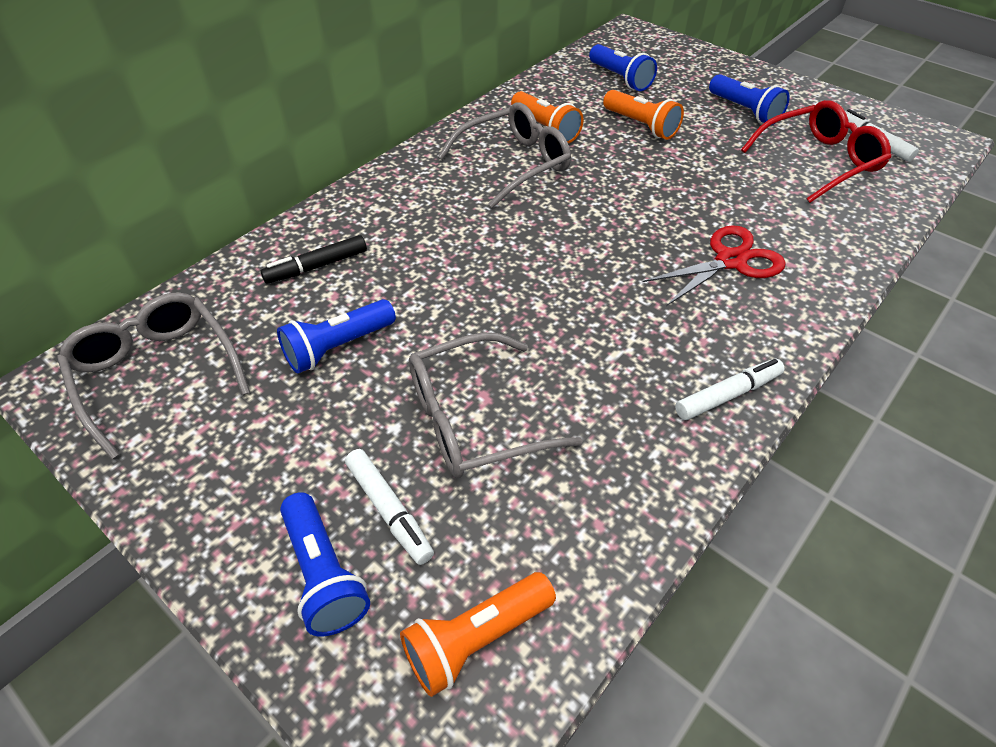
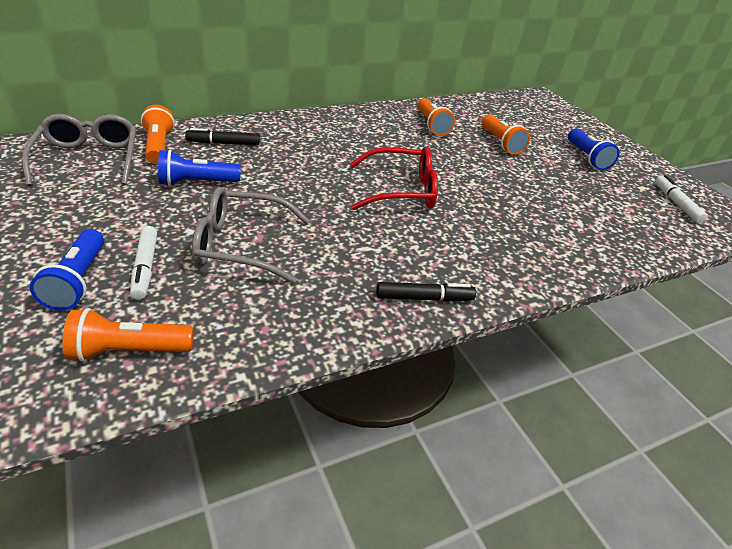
camera: 20 degrees right, 10 degrees down
grey glasses [438,102,571,208] -> none
blue flashlight [589,44,657,91] -> none
red scissors [643,225,786,306] -> none
white marker [675,359,785,420] -> black marker [376,282,476,302]
red glasses [741,100,891,203] -> red glasses moved to [350,147,438,210]
none -> orange flashlight [141,105,175,164]

